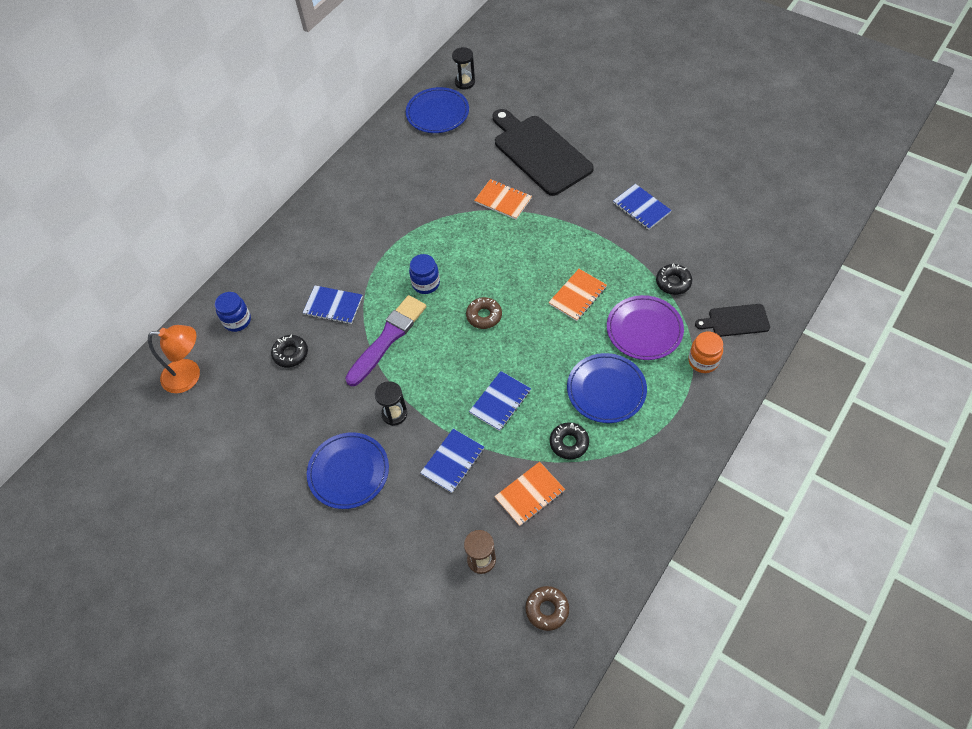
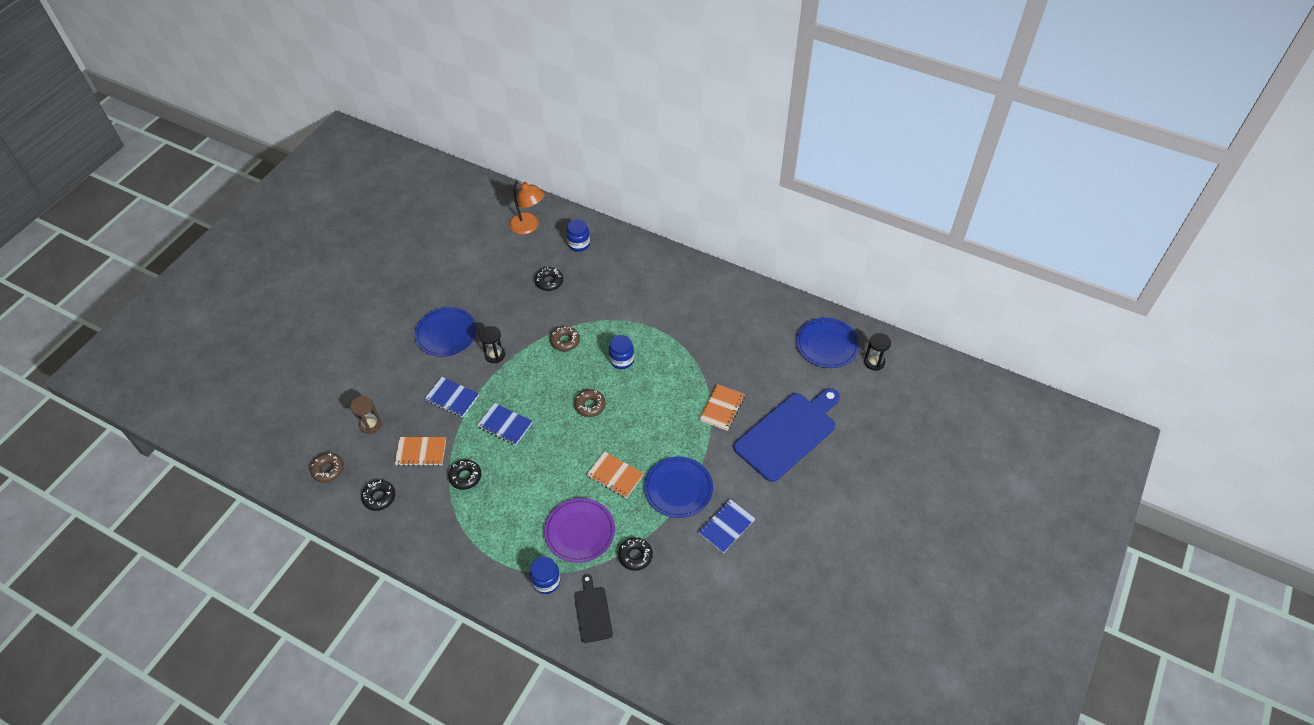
camera: 80 degrees right, 5 degrees down
orange lamp [148,325,200,393] -> orange lamp turned 45 degrees counterclockwise [509,180,545,234]
blue notebook [303,286,363,324] -> none
purple brush [345,295,426,386] -> brown donut [550,326,580,351]
black cutting board [493,109,594,196] -> blue cutting board [734,388,840,482]
orange notebook [494,462,565,526] -> orange notebook turned 45 degrees counterclockwise [395,437,446,466]
blue plate [567,353,647,423] -> blue plate moved to [644,456,713,518]
orange jar [688,331,723,373] -> blue jar [530,557,560,594]
none -> black donut [361,480,395,511]

